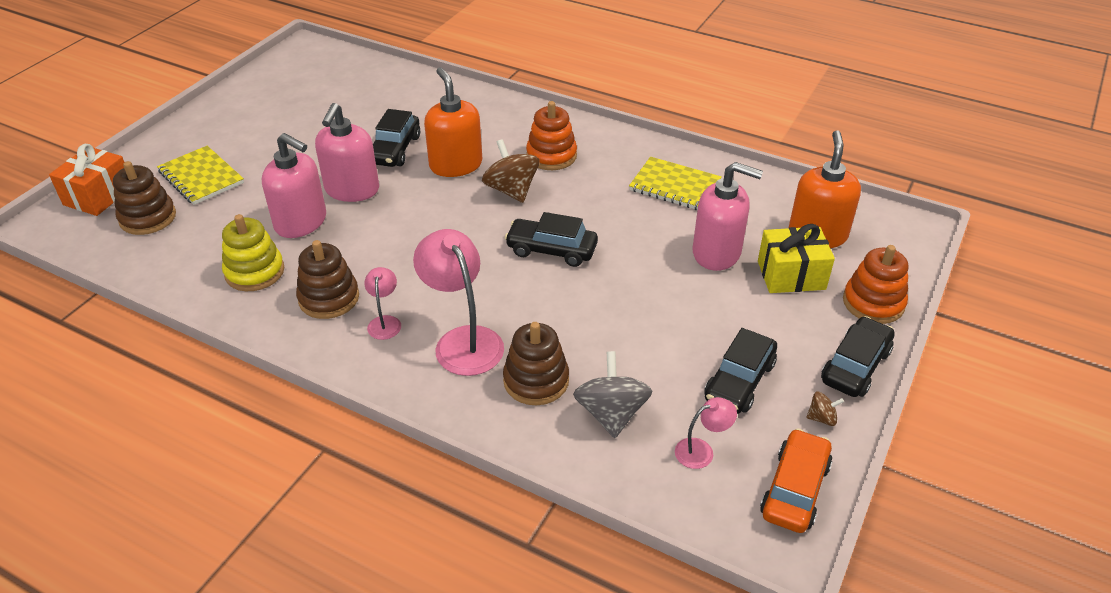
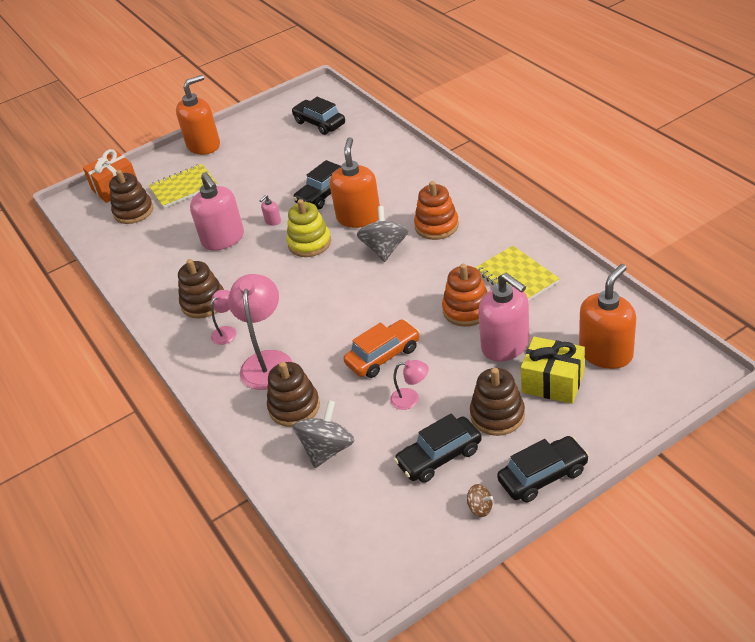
camera: 35 degrees right, 0 degrees up
yellow notebook [157,146,244,205] -> yellow notebook turned 75 degrees clockwise [148,164,217,208]
yellow stacking toy [222,214,284,291] -> yellow stacking toy moved to [287,199,331,257]
pink soap dispenser [315,103,379,202] -> pink soap dispenser [260,195,281,226], size x0.41
brown spinning top [482,139,540,203] -> grey spinning top [357,206,408,262]
black car [505,212,598,267] -> black car moved to [291,97,345,135]
pink lamp [675,397,737,469] -> pink lamp moved to [390,360,429,410]
orange car [760,428,832,533] -> orange car moved to [344,319,420,378]
orange stacking toy [843,245,908,324] -> orange stacking toy moved to [442,264,488,327]
none -> orange soap dispenser [176,75,220,155]
none -> brown stacking toy [470,368,525,436]

